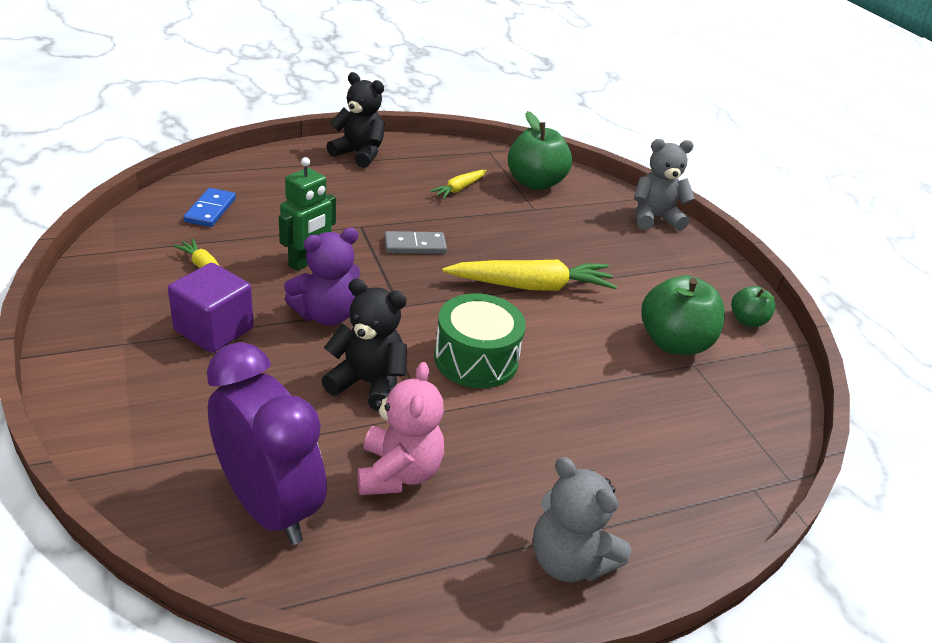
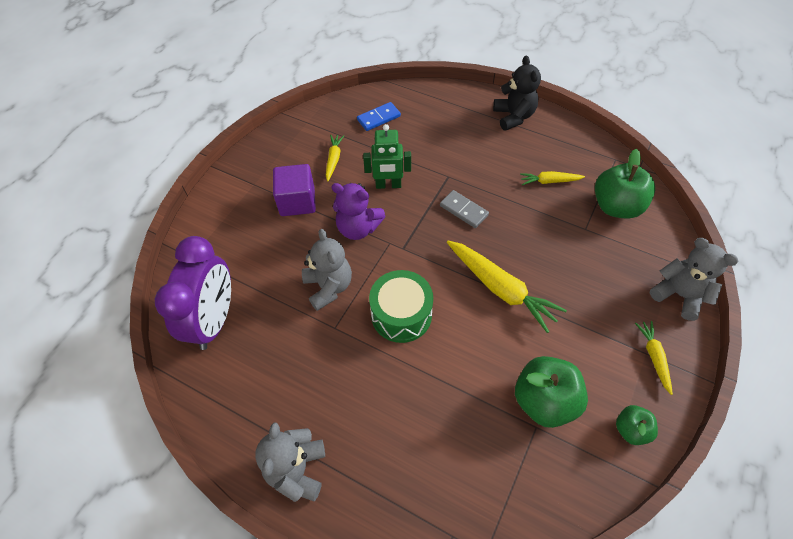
camera: 55 degrees right, 20 degrees up
black teddy bear [321,279,407,411] -> grey teddy bear [302,229,352,311]
pink teddy bear [358,362,444,495] -> none
none -> yellow carrot [635,321,673,395]

